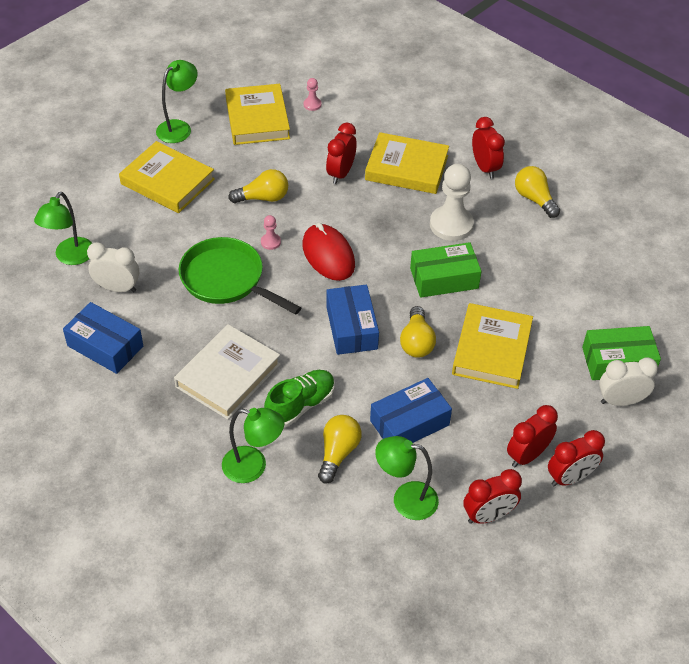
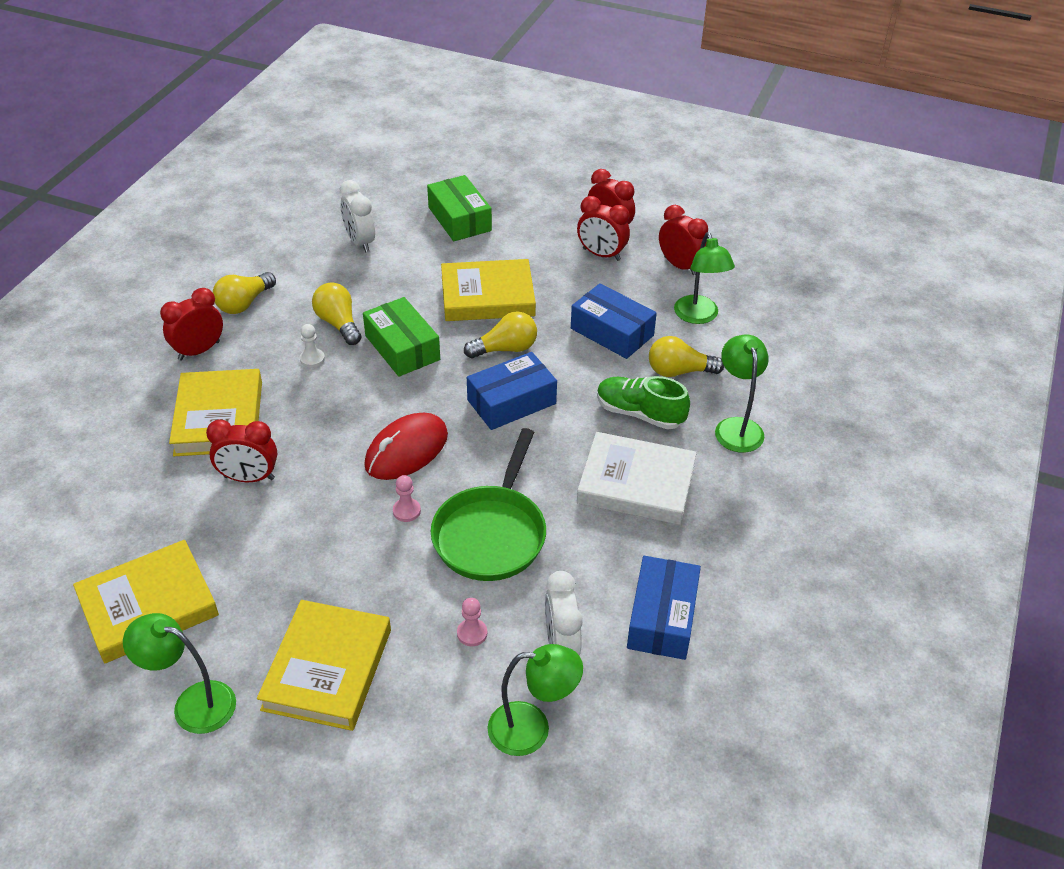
camera: 110 degrees left, 5 degrees down
yellow light bulb [228,169,288,203] -> yellow light bulb moved to [312,282,361,345]
pink pawn [304,78,322,111] -> pink pawn moved to [457,598,487,646]
white pawn [430,164,474,241] -> white pawn [300,324,325,368], size x0.45
white clock [599,358,658,406] -> white clock moved to [340,180,375,252]

